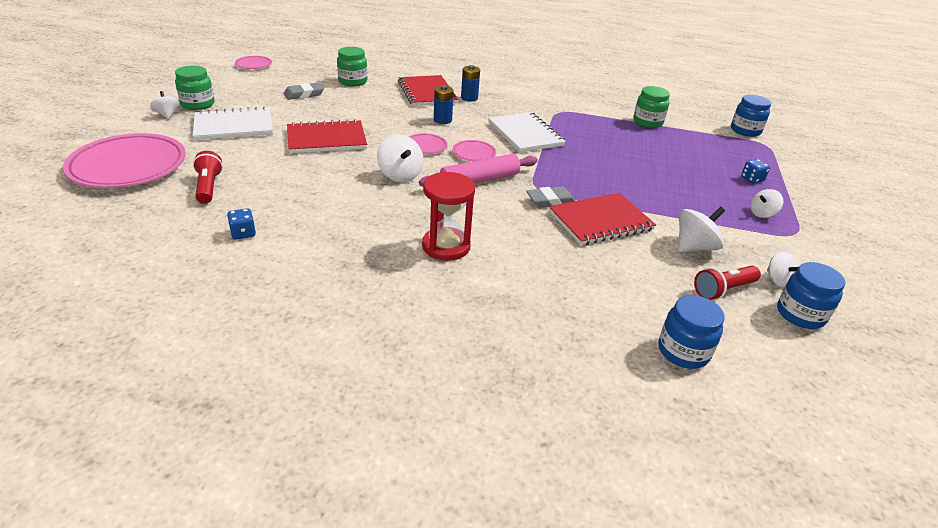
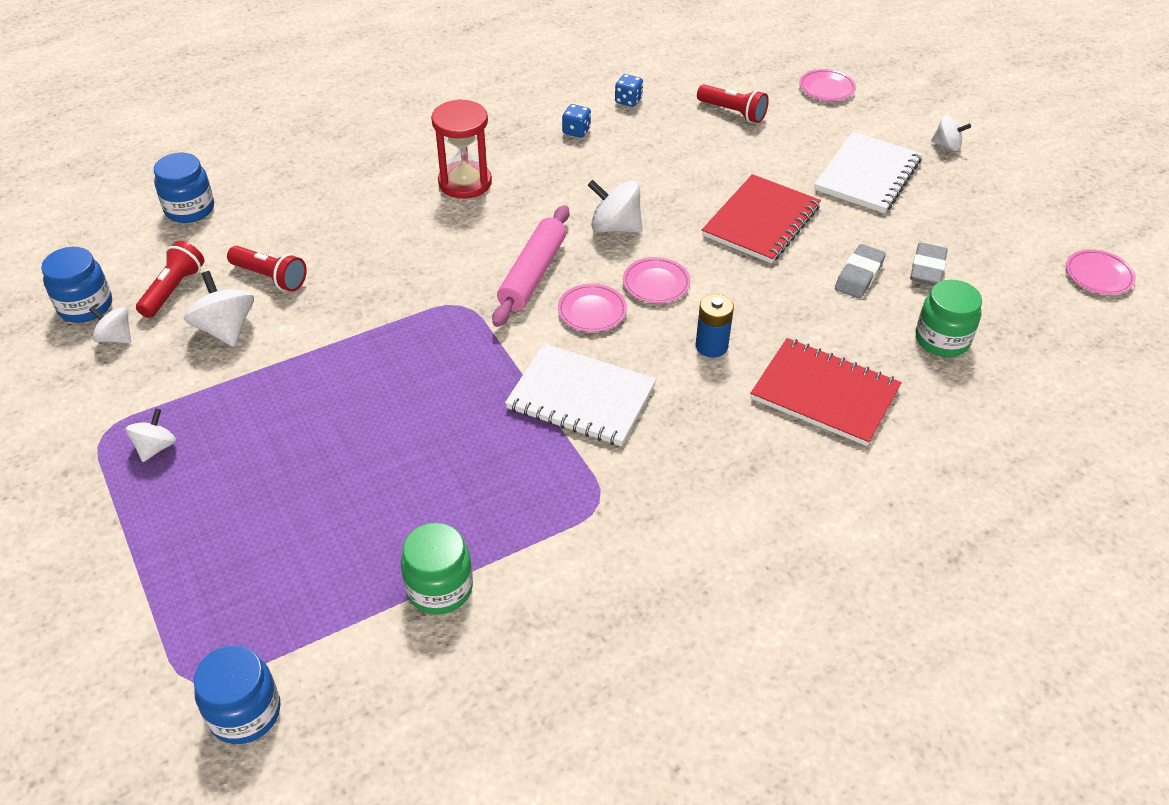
camera: 140 degrees right, 10 degrees up
pink plate [63,133,186,188] -> pink plate [800,69,856,101], size x0.45
green jar [175,66,215,110] -> none
blue battery [461,65,480,101] -> none
grey eraser [526,186,575,208] -> grey eraser moved to [835,244,886,299]
red notebook [549,193,656,245] -> none
white spinning top [678,207,725,252] -> white spinning top turned 135 degrees clockwise [184,271,254,347]
blue dice [741,159,770,183] -> blue dice moved to [562,104,591,138]
none -> red flashlight [227,246,307,292]

